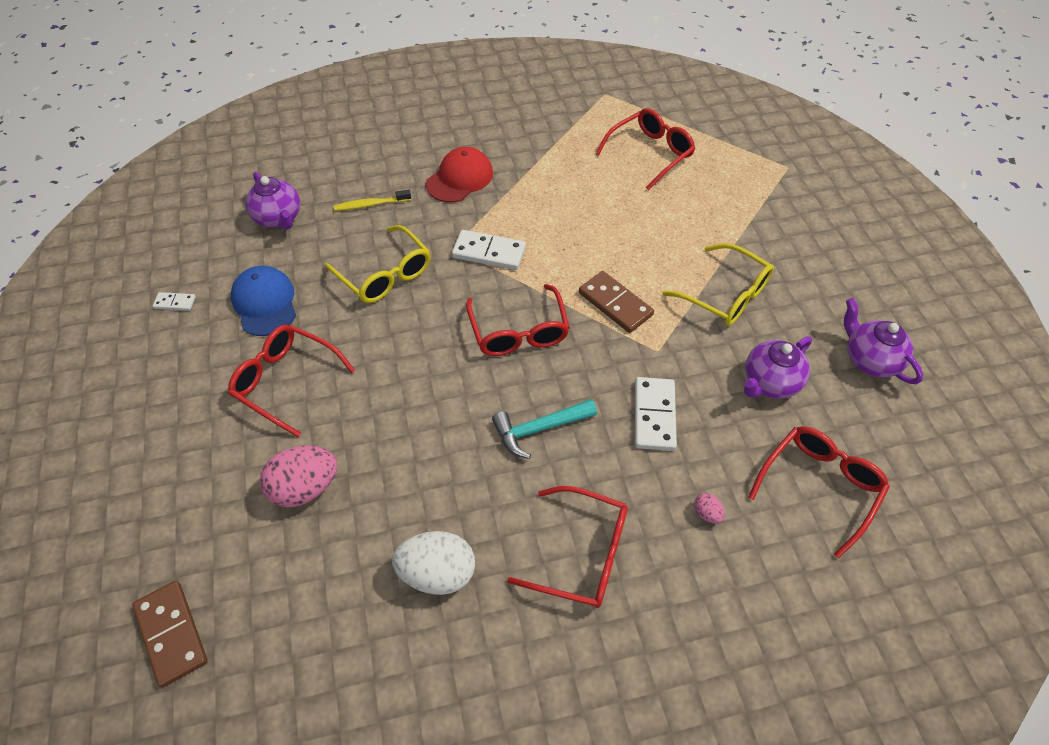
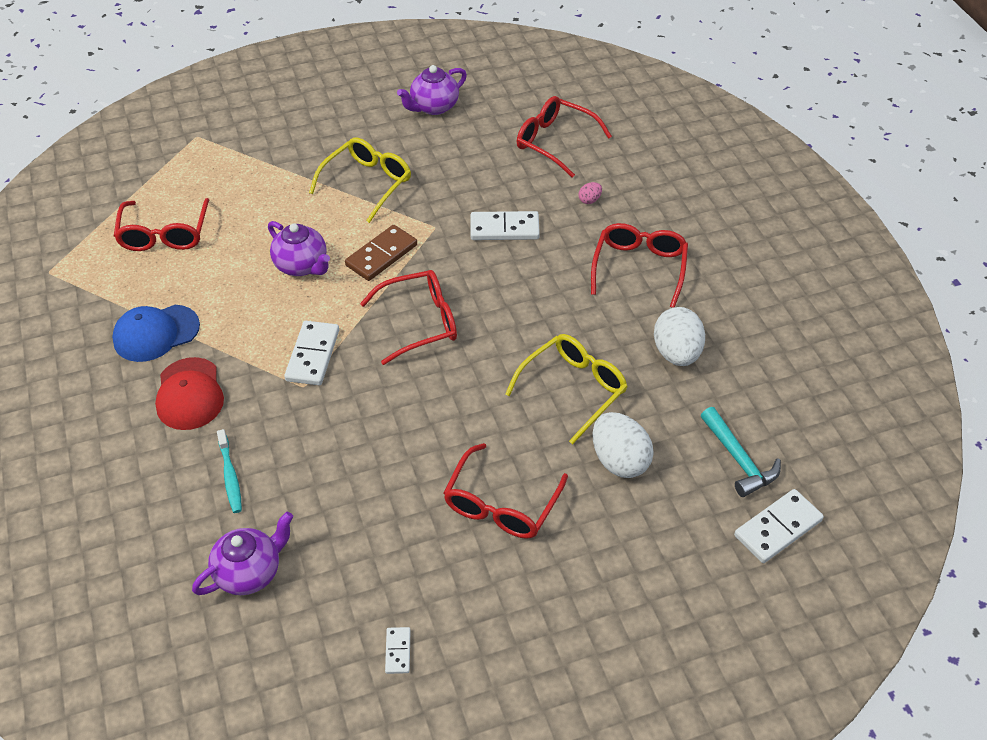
camera: 95 degrees left, 5 degrees down
brown domino [132,581,208,687] -> white domino [734,489,824,563]
blue cap [231,266,296,336] -> blue cap moved to [112,305,200,362]
pink egg [260,445,338,507] -> white egg [593,412,654,478]
yellow glasses [324,225,430,303] -> yellow glasses moved to [505,334,628,444]
yellow toothbrush [334,190,411,211] -> turquoise toothbrush [217,429,242,513]
red cap [426,147,493,202] -> red cap turned 135 degrees counterclockwise [155,357,224,430]
turquoise hammer [492,399,597,459] -> turquoise hammer moved to [701,407,781,497]
red glasses [596,108,695,190] -> red glasses turned 135 degrees counterclockwise [114,198,209,251]
purple teapot [744,336,812,399] -> purple teapot moved to [268,221,330,276]

